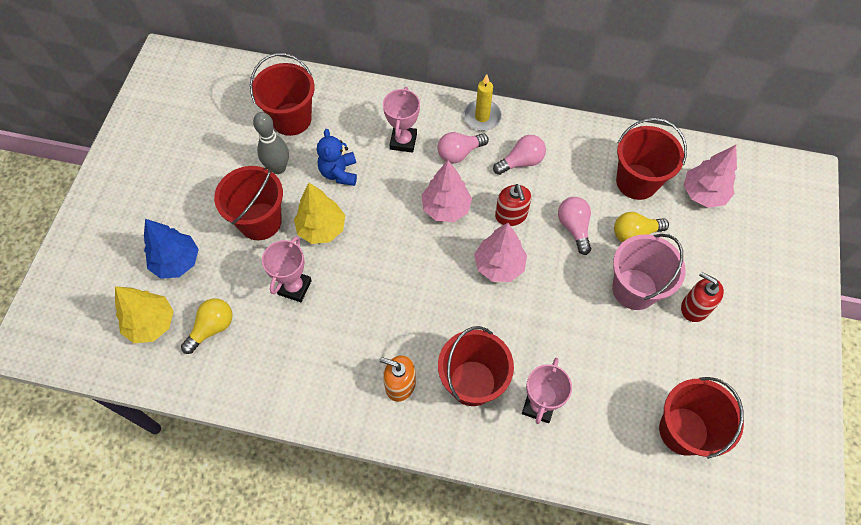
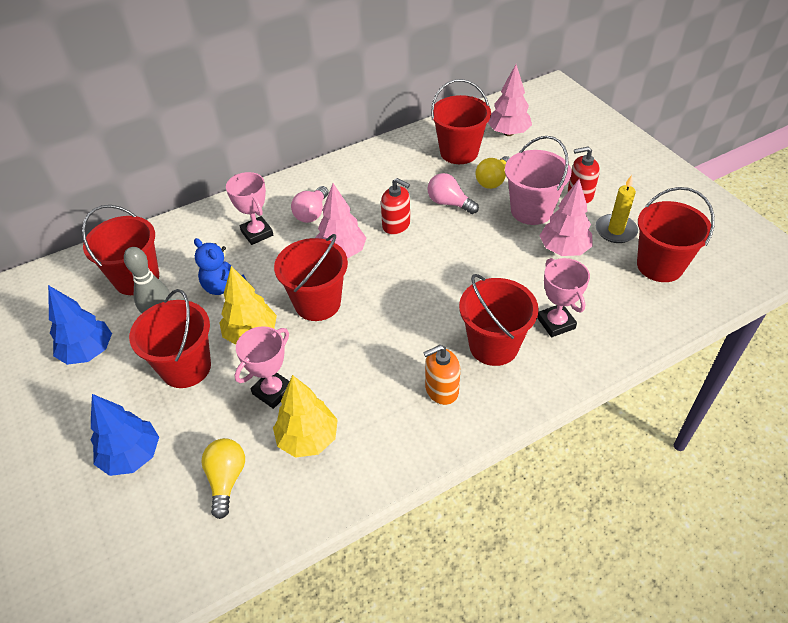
camera: 40 degrees left, 15 degrees down
yellow tree [115,286,174,343] -> yellow tree moved to [273,375,338,458]
pink trophy [262,236,312,302] -> pink trophy turned 60 degrees clockwise [235,326,289,409]
yellow candle [463,74,502,131] -> yellow candle moved to [596,175,638,243]
pink tree [474,223,527,282] -> pink tree moved to [540,179,593,256]
pink light bulb [493,135,546,175] -> none
none -> blue tree [48,285,112,365]
none -> red bucket [274,234,348,321]

